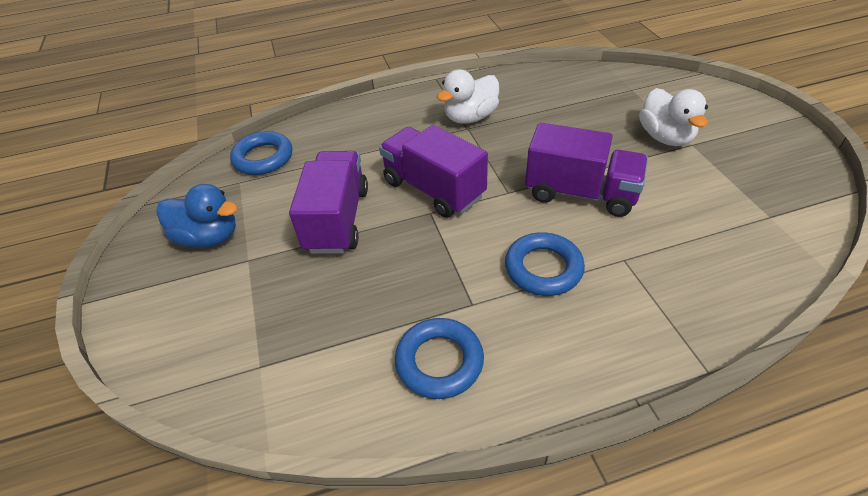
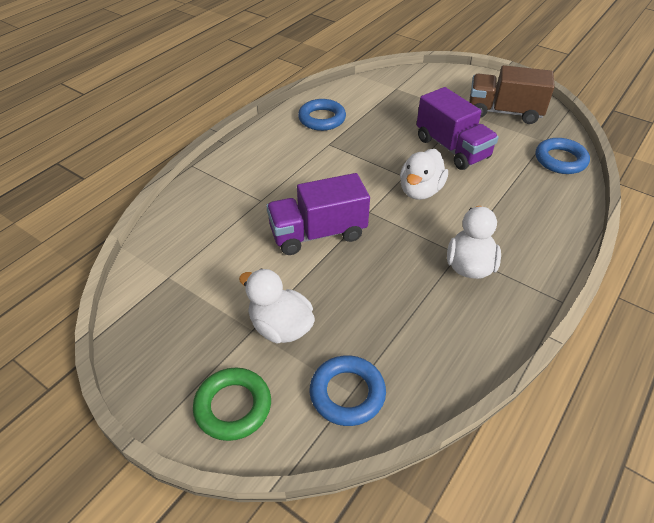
camera: 140 degrees right, 0 degrees up
blue duck [156,184,237,248] -> brown truck [469,65,555,124]
purple truck [379,125,488,218] -> white duck [400,149,448,200]
blue ring [505,232,585,296] -> blue ring moved to [309,355,386,426]
none -> green ring [193,368,271,441]

